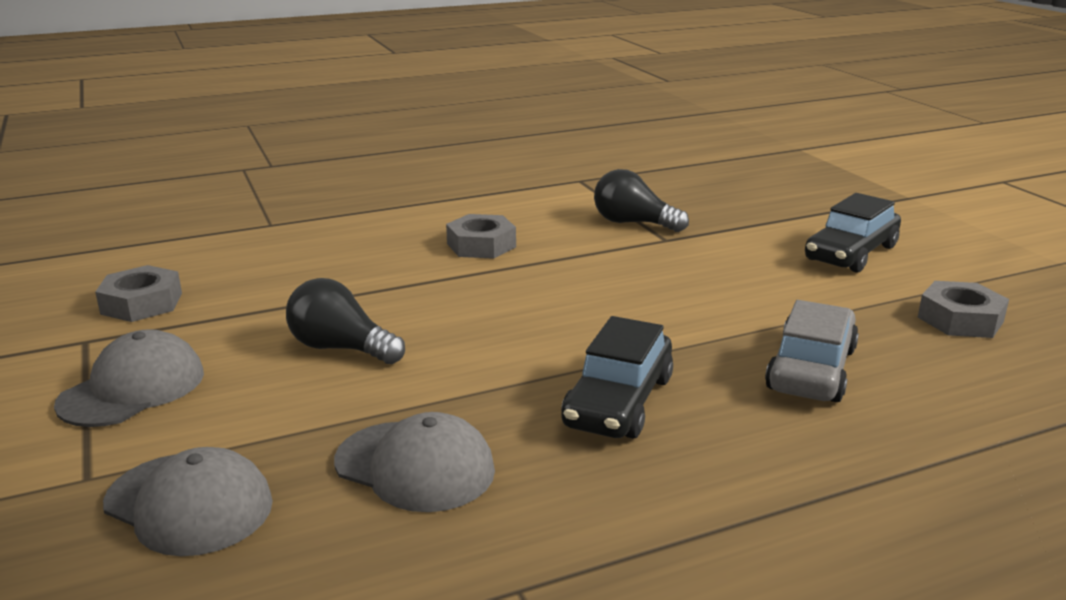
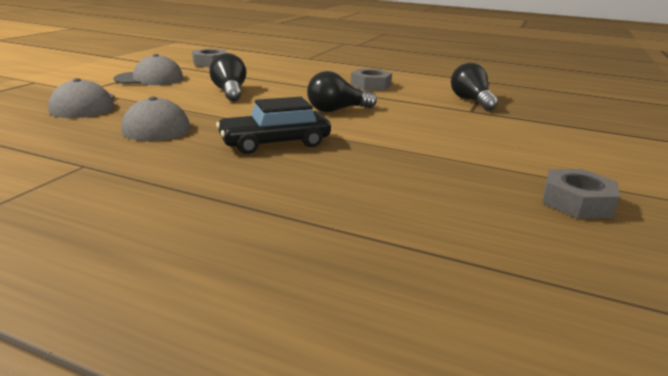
camera: 45 degrees right, 0 degrees up
grey car [765,300,859,402] -> none
black car [805,193,901,273] -> none
none -> black light bulb [307,71,377,112]

